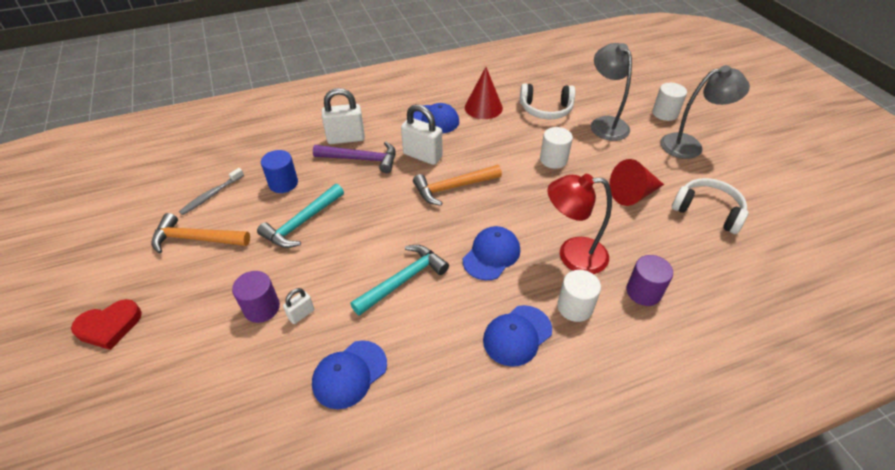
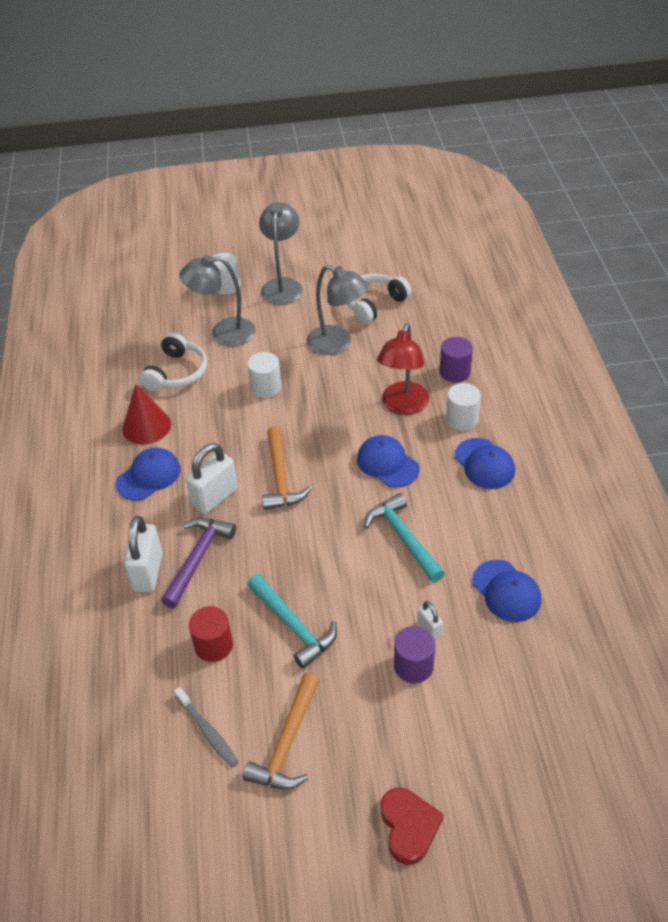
camera: 75 degrees left, 0 degrees up
blue cylinder [261,150,298,193] -> red cylinder [189,606,233,662]
red cone [609,159,664,206] -> grey lamp [307,265,369,355]

